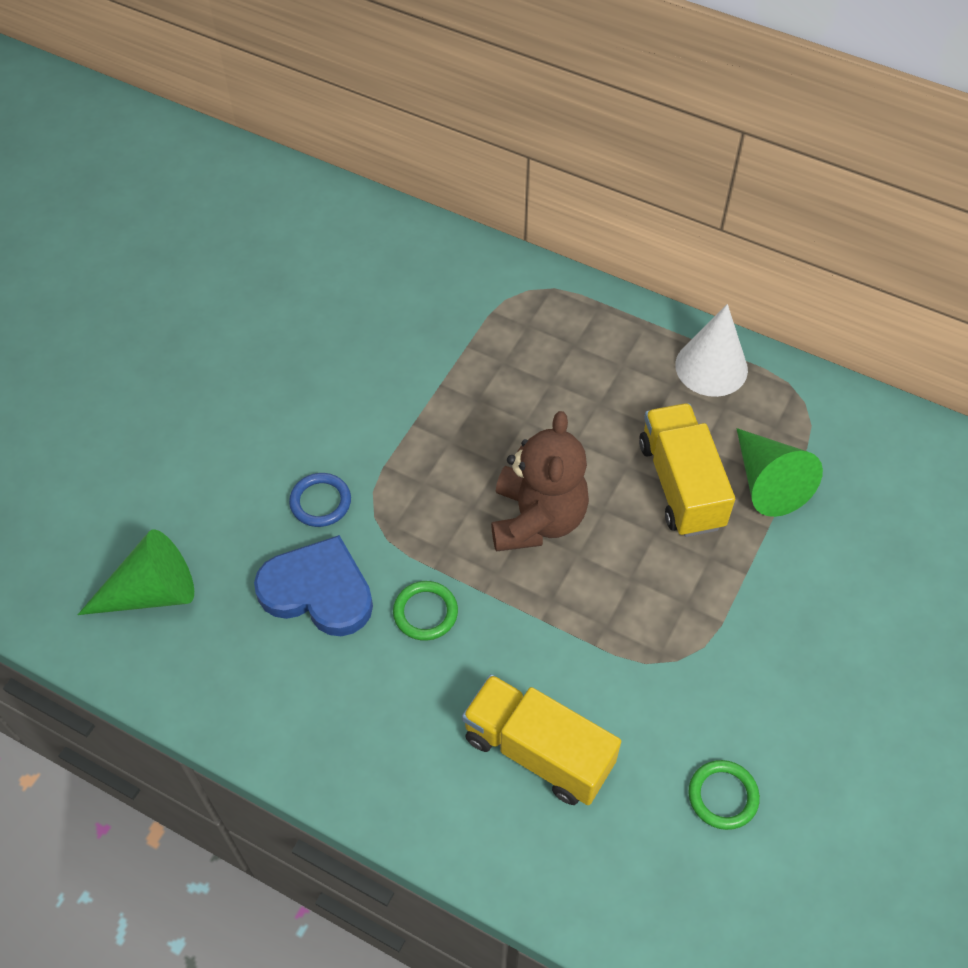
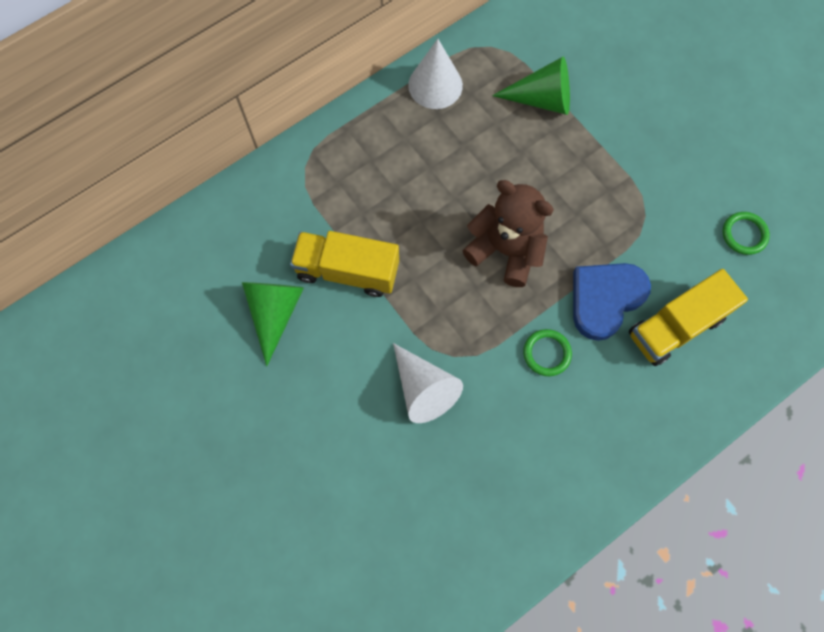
camera: 65 degrees left, 15 degrees up
green cone [78,530,194,615] -> green cone moved to [242,282,304,366]
blue heart [254,535,373,636] -> blue heart moved to [573,263,651,341]
blue ring [289,473,351,527] -> white cone [393,343,463,423]
yellow truck [639,403,735,537] -> yellow truck moved to [290,231,399,297]

